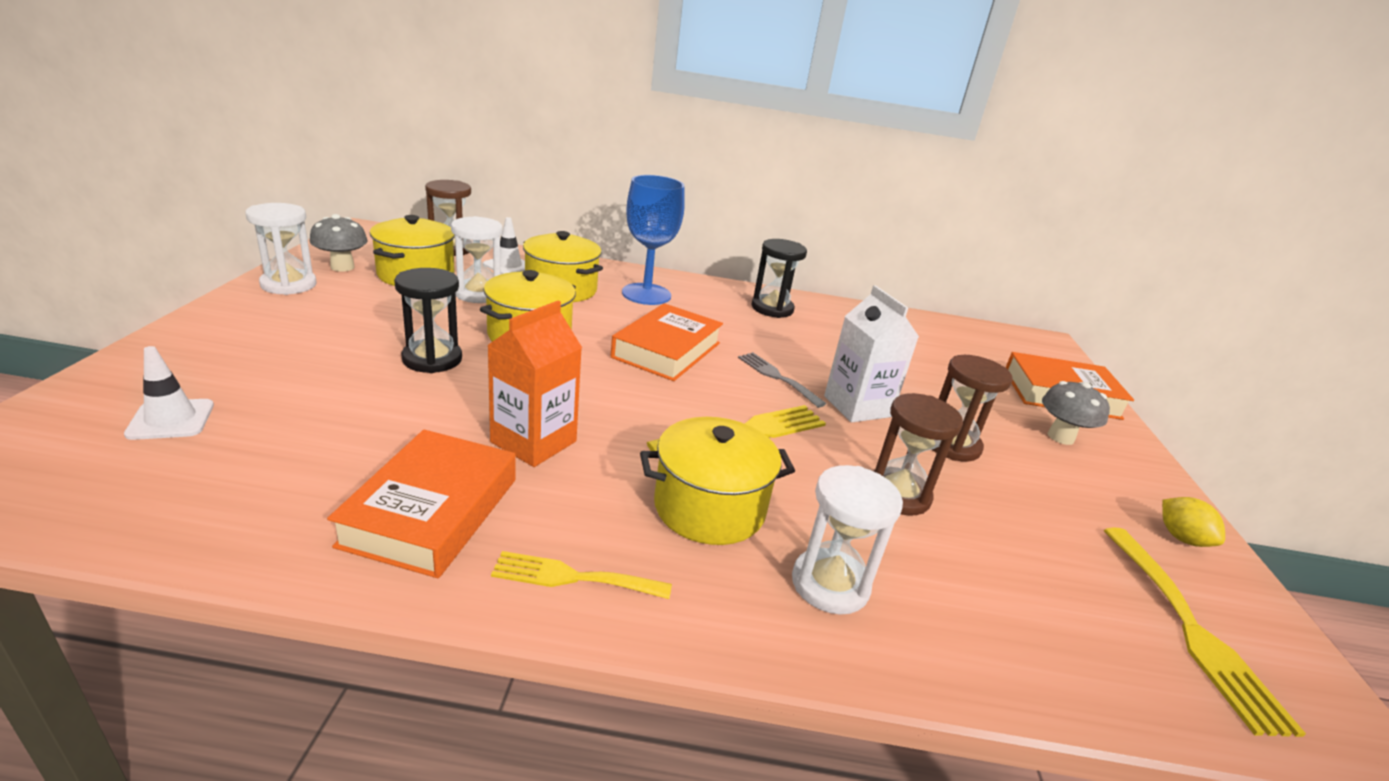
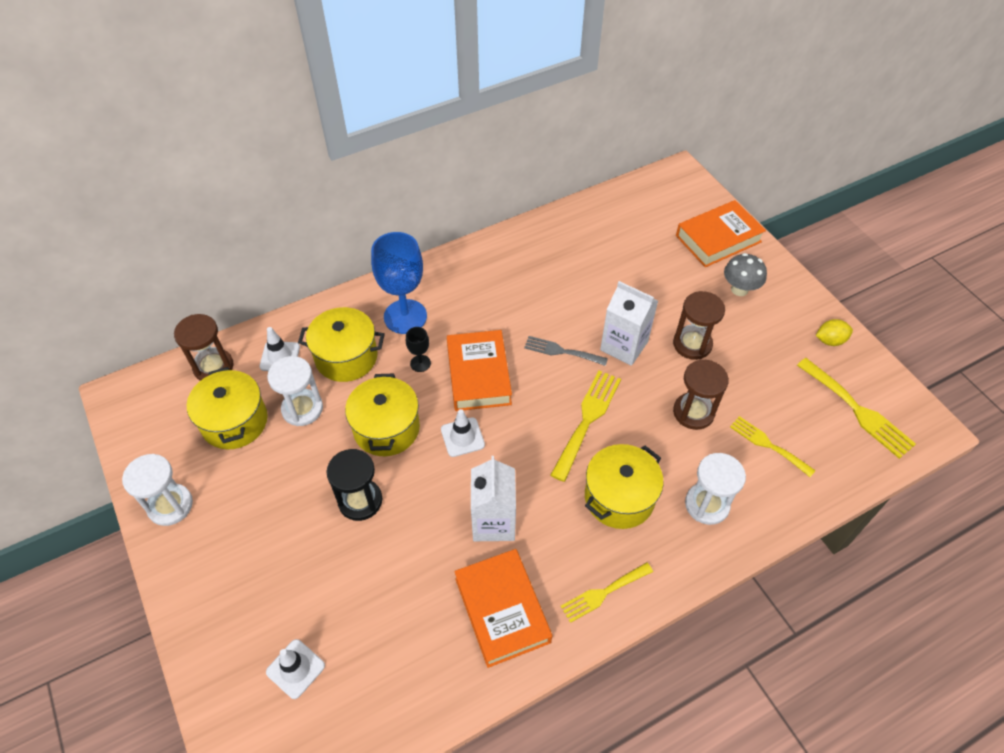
camera: 30 degrees left, 25 degrees up
grey mushroom [310,214,368,272] -> none
orange carton [487,301,582,467] -> white carton [471,456,516,541]
black hourglass [752,239,807,318] -> none
yellow lemon [1162,497,1225,547] -> yellow lemon turned 45 degrees counterclockwise [816,319,853,346]
none -> black goblet [406,327,431,372]
none -> white traffic cone [441,409,485,457]
none -> yellow fork [730,416,816,477]

